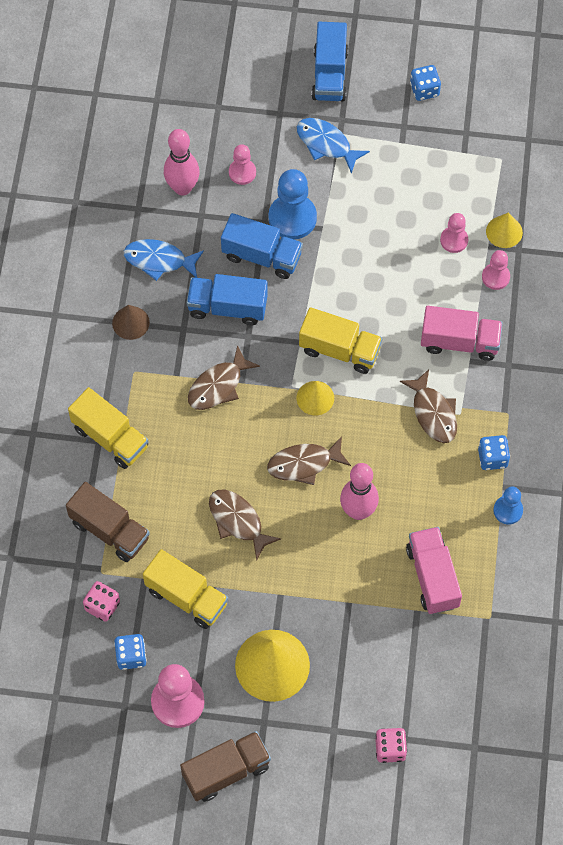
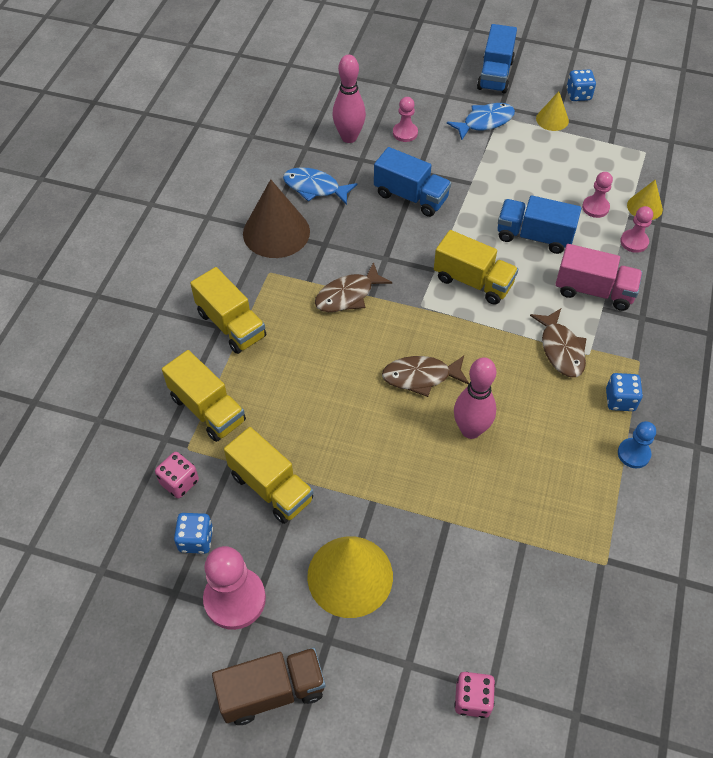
camera: 10 degrees right, 10 degrees down
brown truck [66,482,150,562] -> yellow truck [162,350,246,442]
brown cone [112,305,150,340] -> brown cone [243,179,310,258], size x1.87
blue truck [186,274,268,325] -> blue truck moved to [498,195,581,254]
brown fish [209,490,281,560] -> none
blue pawn [268,169,317,239] -> none
blue fish [297,118,370,174] -> blue fish turned 105 degrees clockwise [447,103,515,140]
yellow cone [297,381,334,415] -> yellow cone moved to [536,91,569,131]
pink truck [406,527,462,614] -> none

